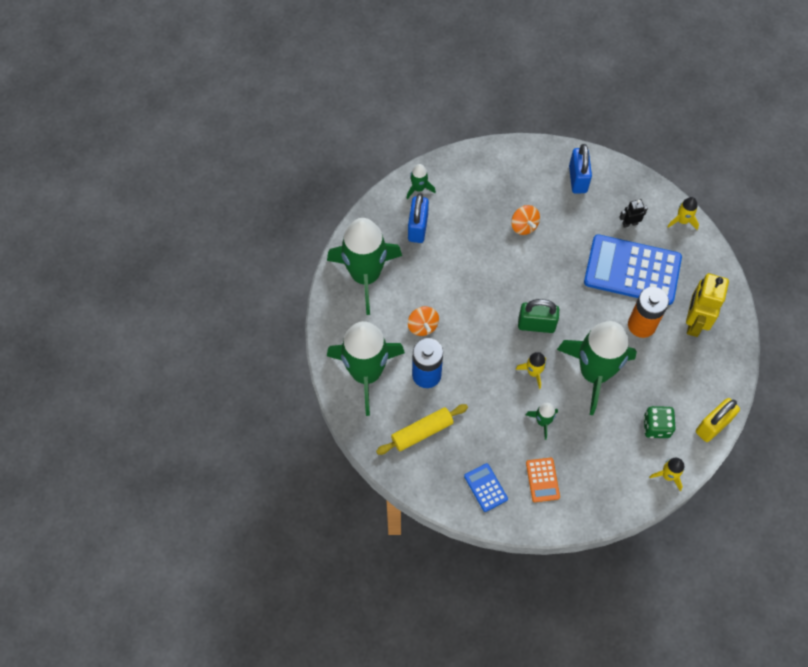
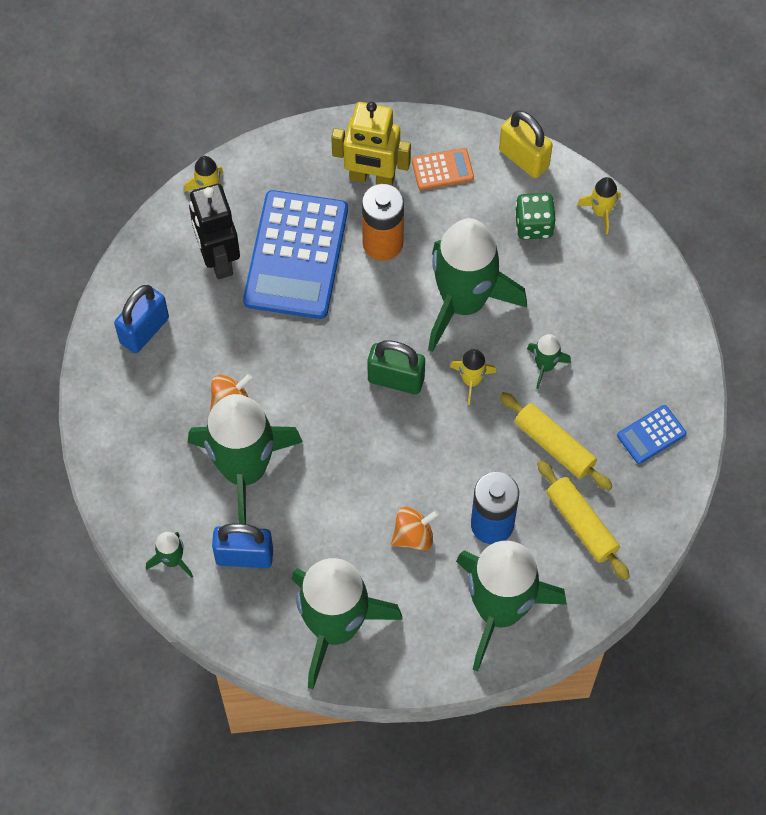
camera: 95 degrees left, 0 degrees up
green padlock [518,299,559,333] -> green padlock turned 75 degrees counterclockwise [367,340,425,395]
orange calculator [526,458,560,502] -> orange calculator moved to [412,148,474,190]
blue padlock [569,144,592,194] -> blue padlock turned 45 degrees counterclockwise [114,285,169,353]
black robot [619,199,648,228] -> black robot [189,184,240,279], size x2.02
none -> green rocket [188,394,303,524]
none -> yellow rolling pin [500,392,613,490]

